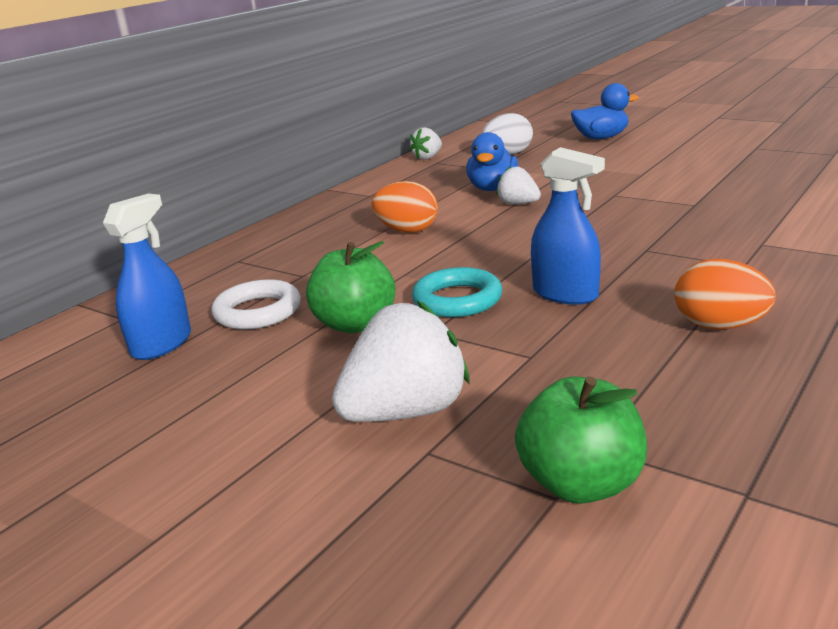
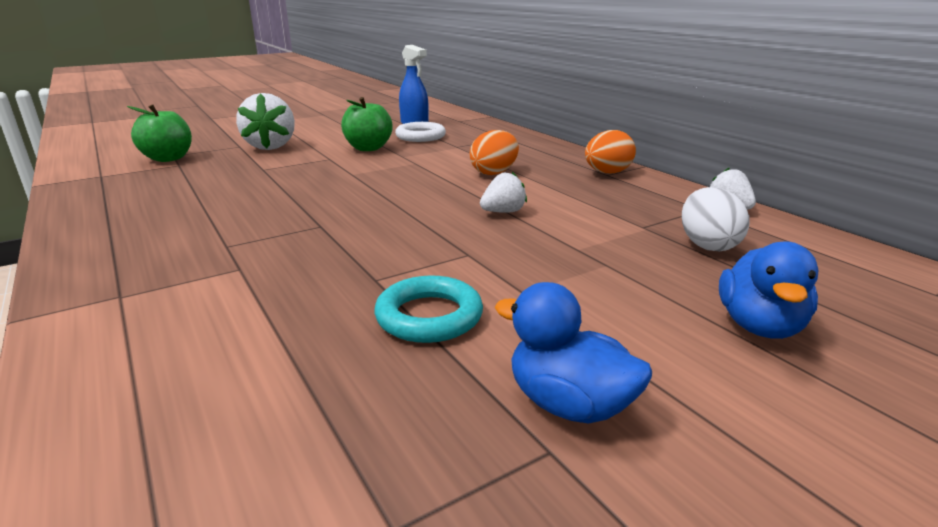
camera: 110 degrees right, 0 degrees up
turquoise ring [412,267,502,317] -> turquoise ring moved to [374,275,483,343]
blue duck [466,132,518,191] -> blue duck moved to [495,282,652,424]
blue spray bottle [531,147,605,305] -> none
orange egg [675,259,776,330] -> orange egg moved to [585,130,636,174]

